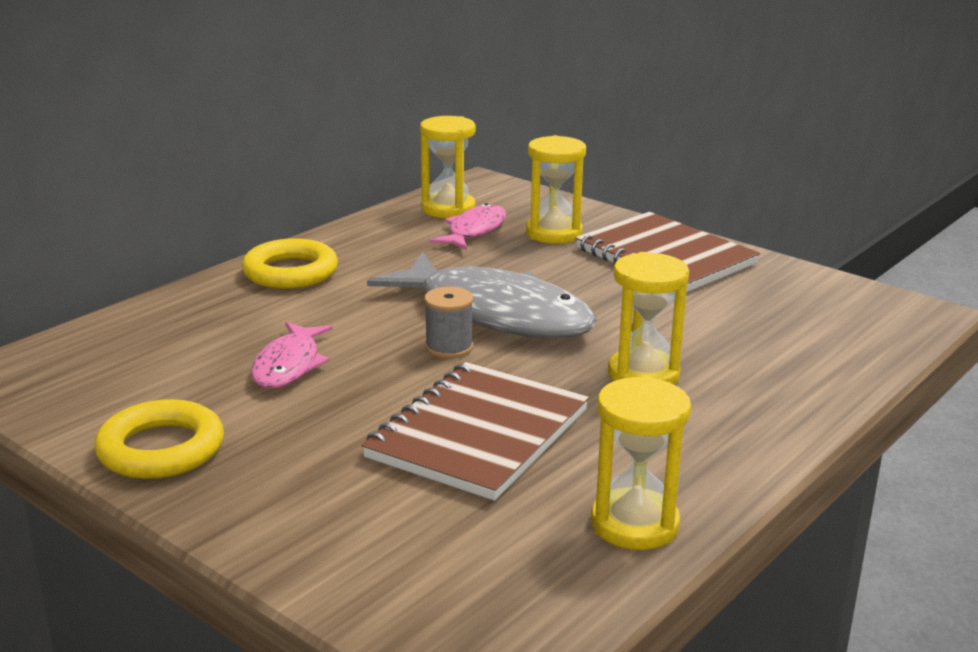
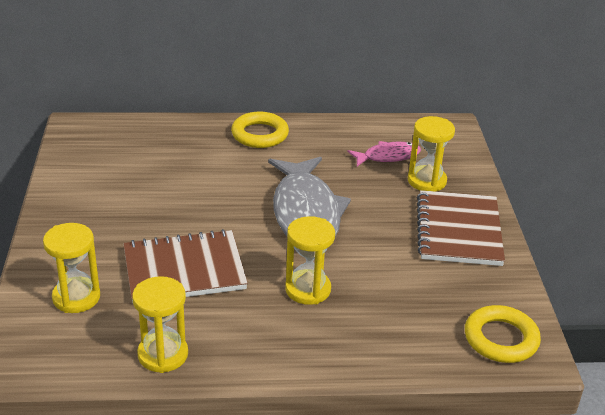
camera: 45 degrees right, 10 degrees up
yellow ring [94,399,224,479] -> yellow ring moved to [465,305,541,363]
pink fish [251,322,333,389] -> none
yellow hourglass [420,116,476,218] -> yellow hourglass moved to [43,223,100,313]
grey spool [424,287,473,358] -> none

